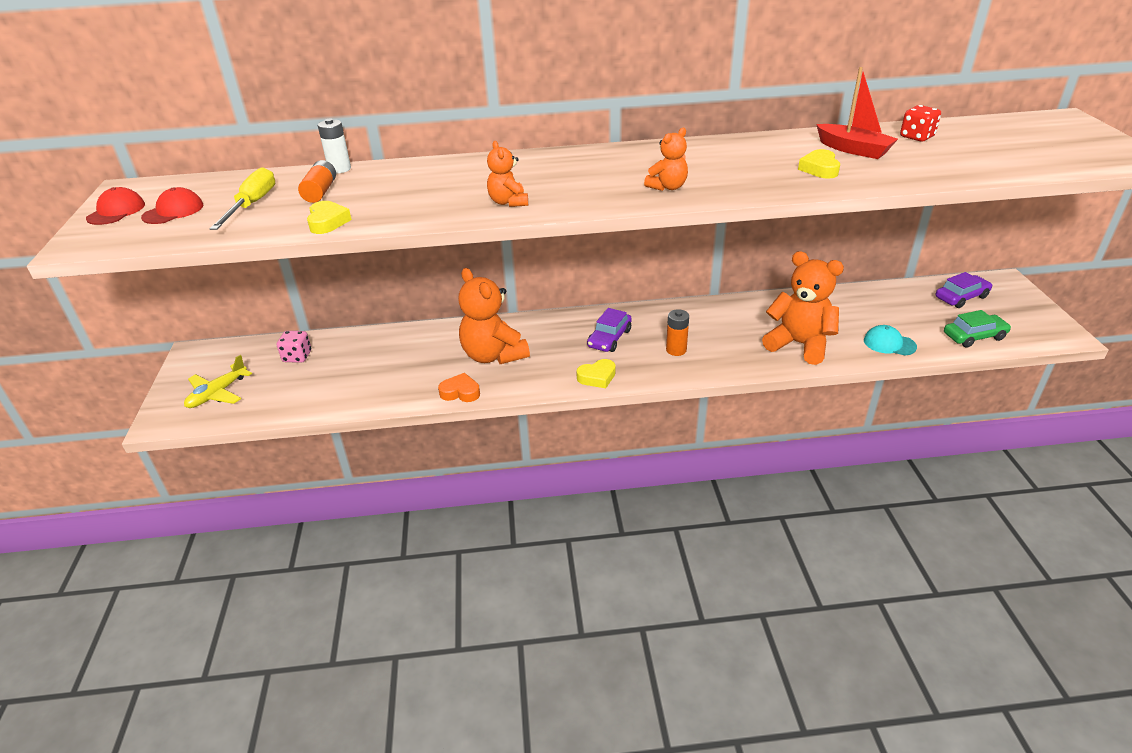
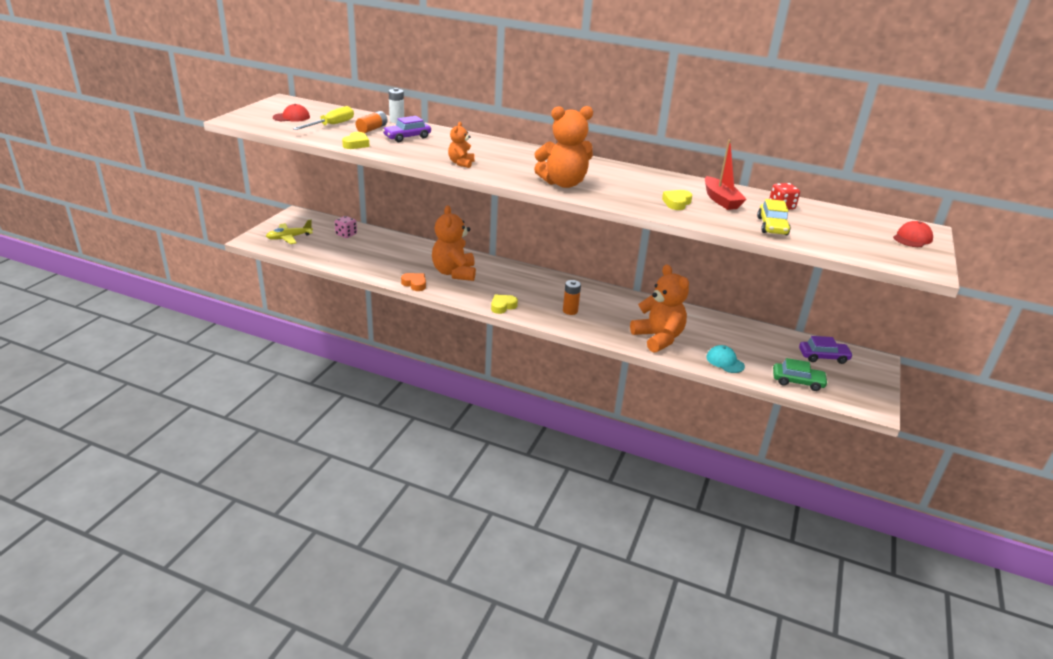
camera: 25 degrees right, 5 degrees down
red cap [86,187,145,225] -> red cap moved to [893,221,933,247]
yellow heart [576,359,616,388] -> yellow heart turned 135 degrees clockwise [491,294,518,314]
purple car [587,308,632,352] -> purple car moved to [383,116,431,142]
orange teddy bear [644,128,688,191] -> orange teddy bear [534,106,593,188], size x1.94
none -> yellow car [757,199,791,235]

